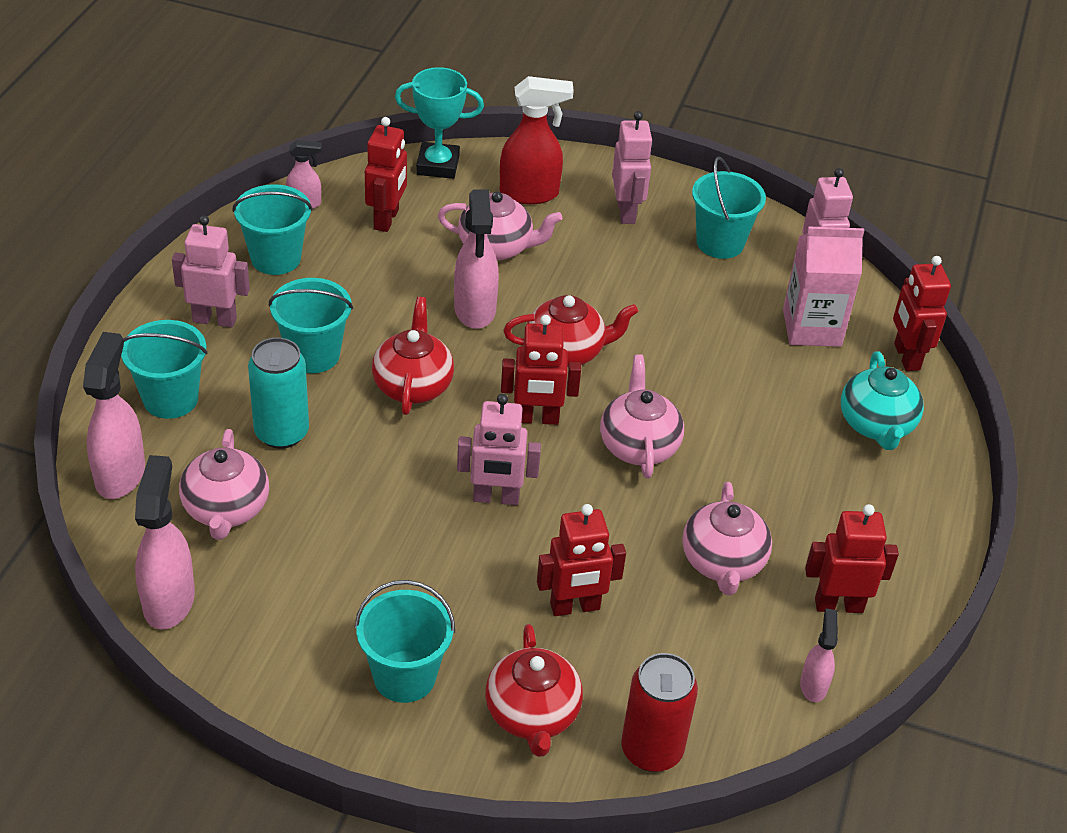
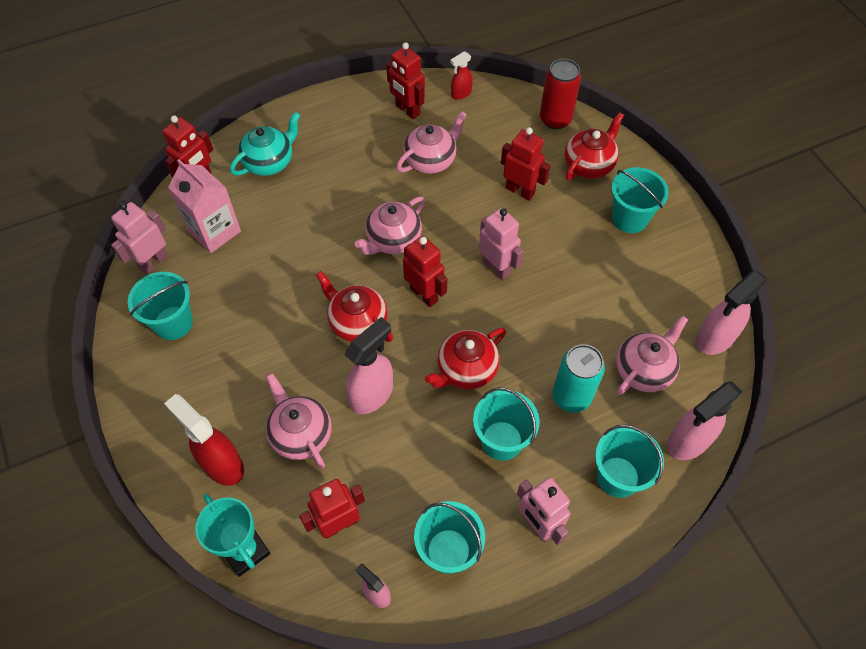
camera: 130 degrees left, 15 degrees up
pink robot [612,111,653,224] -> none
pink spray bottle [800,609,838,702] -> red spray bottle [450,51,473,100]

